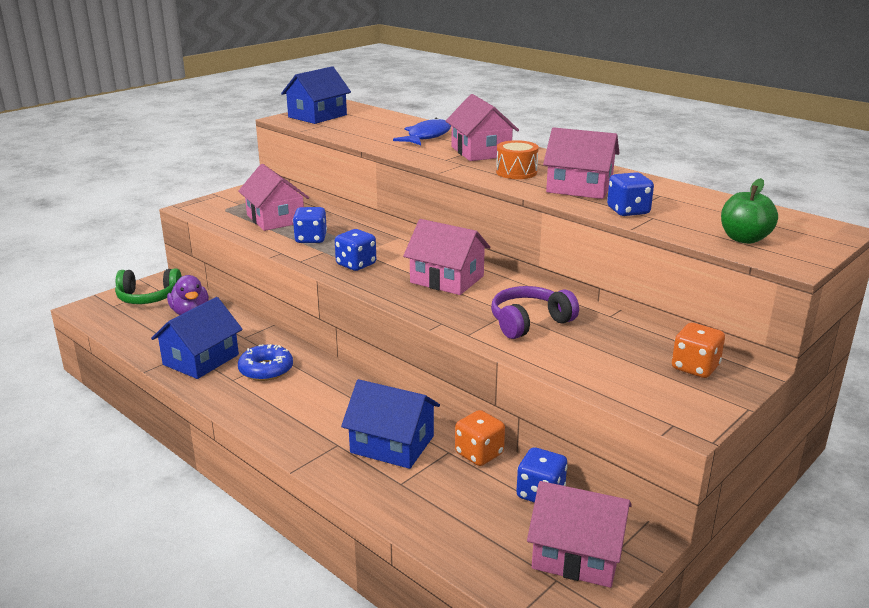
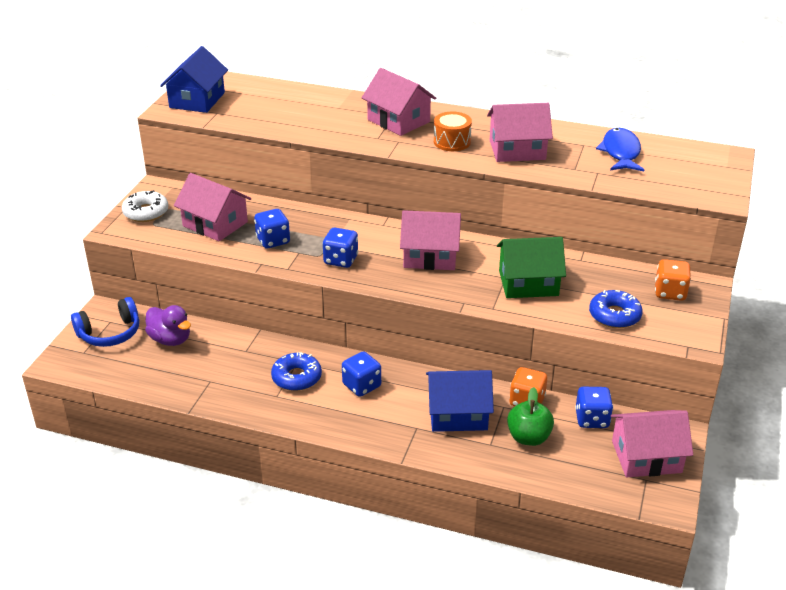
camera: 25 degrees left, 10 degrees up
green headphones [115,268,182,304] -> blue headphones [71,297,139,347]
blue house [151,297,243,379] -> none
blue fish [393,118,451,145] -> blue fish moved to [596,128,644,171]
purple headphones [491,286,579,339] -> green house [497,237,566,298]
blue dice [607,172,654,216] -> blue dice moved to [342,351,381,397]
green apple [721,178,778,244] -> green apple moved to [507,387,554,446]
none -> white donut [122,190,168,222]
none -> blue donut [589,290,643,328]

